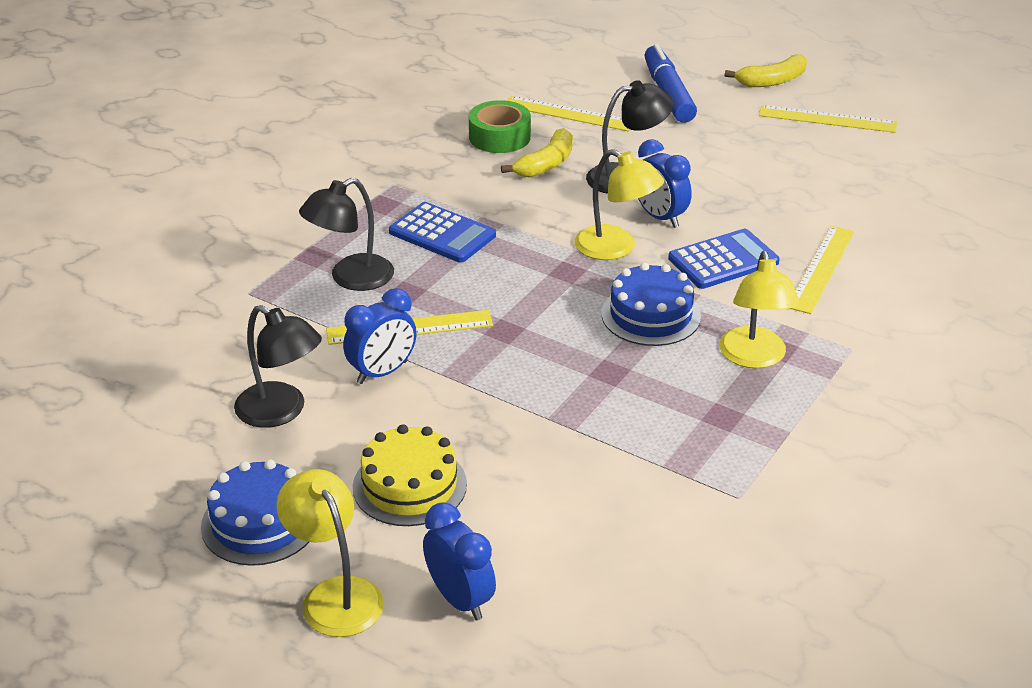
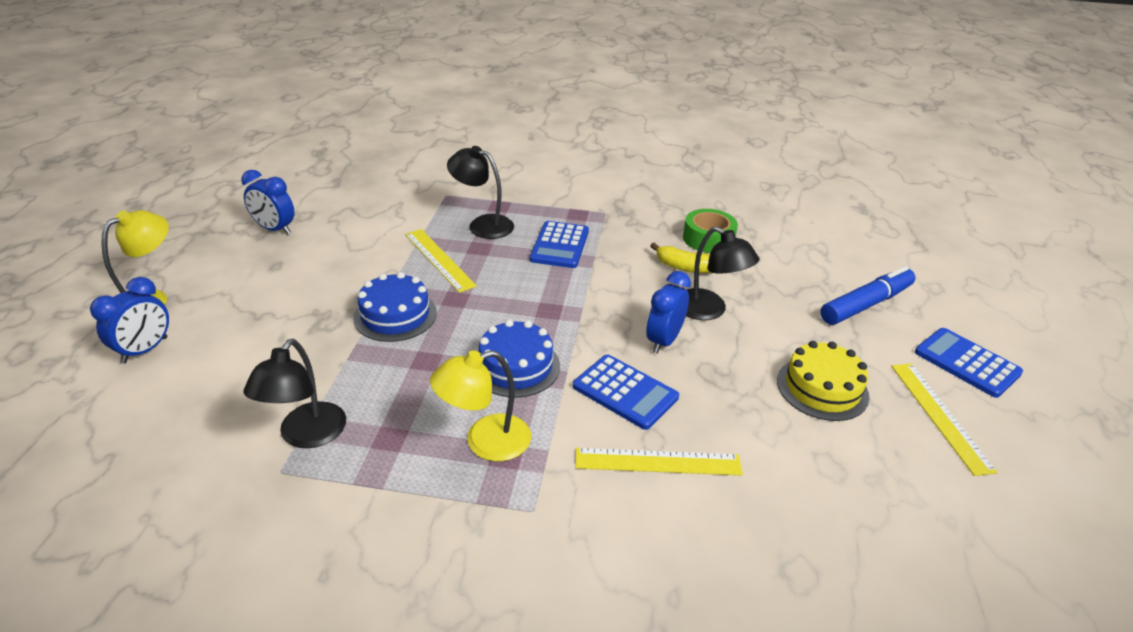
camera: 65 degrees right, 0 degrees up
blue cake [201,460,309,566] -> blue cake moved to [353,272,437,342]
black lamp [234,305,322,428] -> black lamp moved to [244,339,346,448]
blue clock [343,288,417,384] -> blue clock moved to [242,170,295,235]
yellow cake [353,424,467,526] -> yellow cake moved to [777,341,869,421]
yellow ruler [507,96,630,132] -> none
yellow lamp [575,149,664,260] -> none
yellow banana [725,54,807,87] -> blue calculator [915,328,1023,398]

